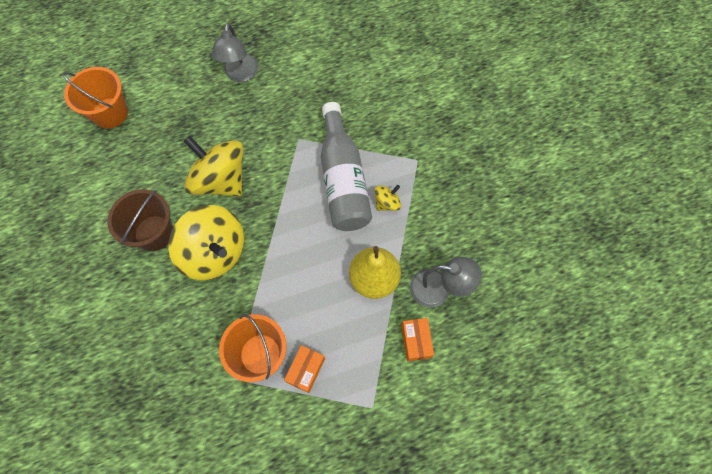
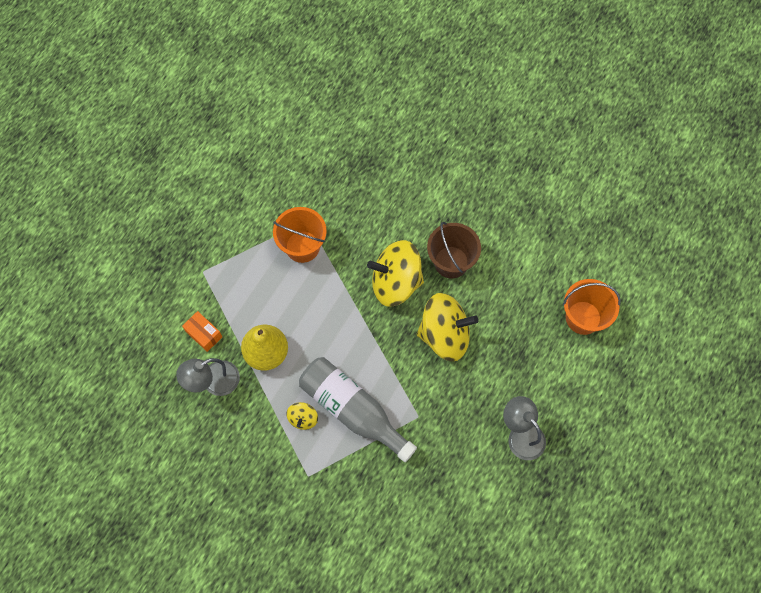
camera: 140 degrees right, 0 degrees up
orange box [284,345,325,393] -> none

